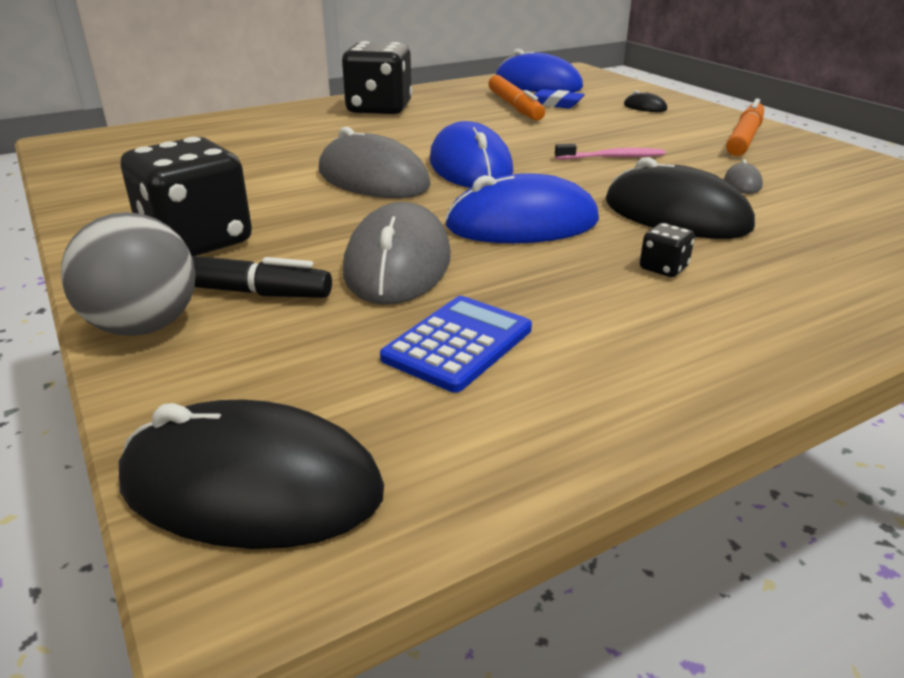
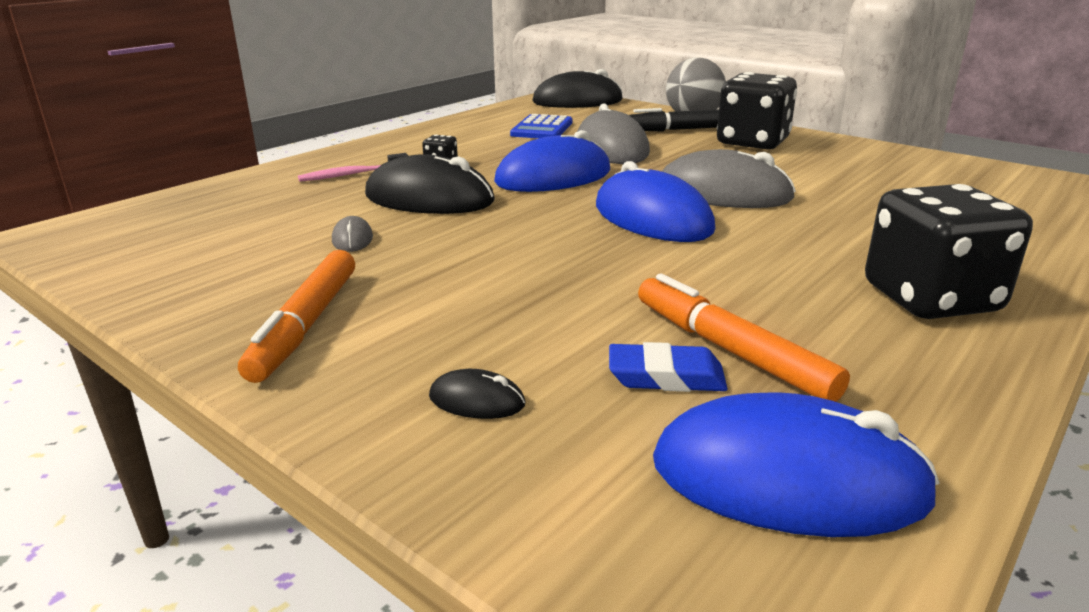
camera: 160 degrees right, 5 degrees down
pink toothbrush [555,144,665,160] -> pink toothbrush moved to [298,153,408,182]

